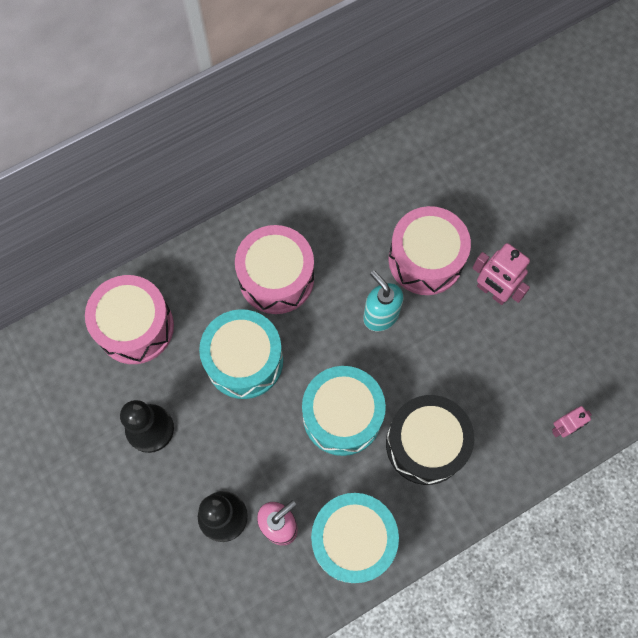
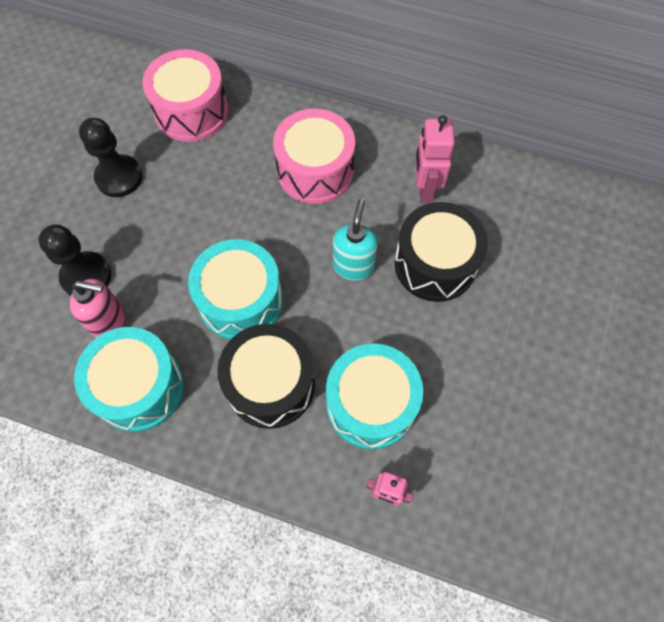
camera: 50 degrees right, 5 degrees down
turquoise drum [199,309,283,399] -> turquoise drum moved to [326,344,423,449]
pink drum [388,206,471,295] -> black drum [394,202,488,302]
pink robot [473,243,530,305] -> pink robot moved to [415,115,455,202]

